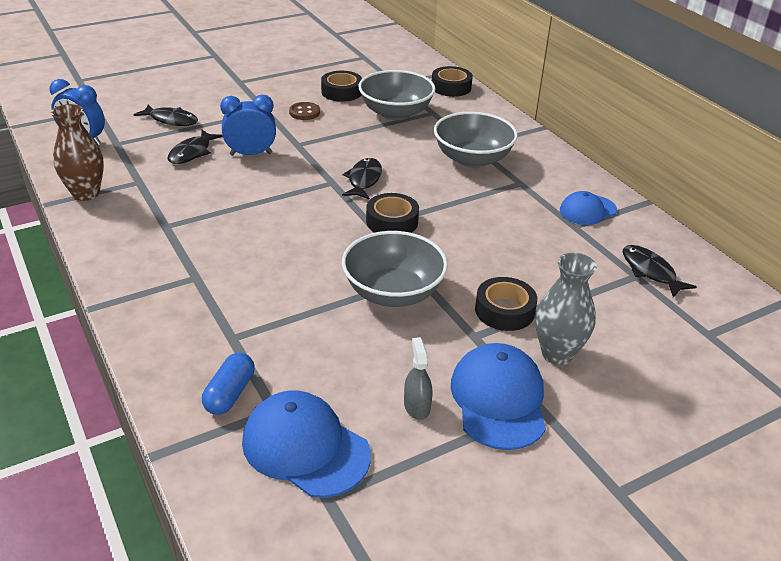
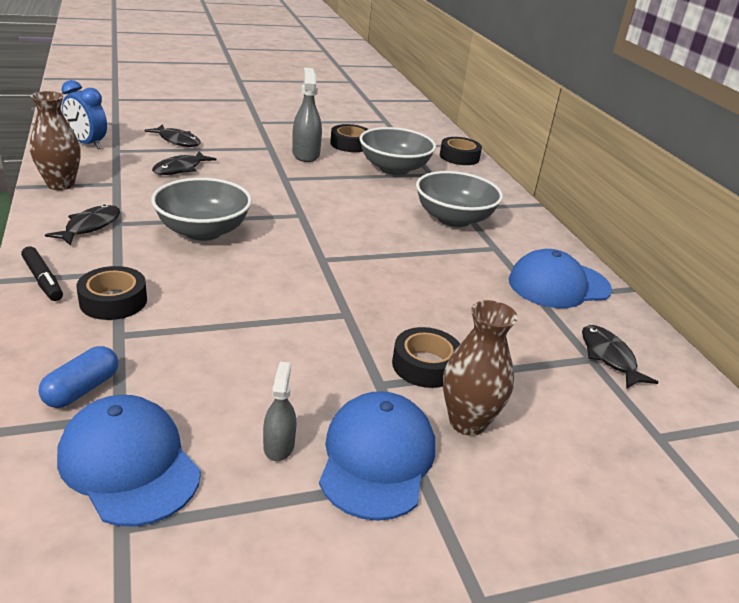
camera: 10 degrees right, 5 degrees down
blue clock [220,94,276,156] -> none
brown button [289,102,320,120] -> grey spray bottle [292,68,322,162]
black fish [342,158,382,200] -> black fish moved to [45,204,120,245]
grey bowl [342,231,448,307] -> grey bowl moved to [151,178,252,241]
black tape [366,193,419,233] -> black tape moved to [76,266,147,320]
grey vase [536,253,597,365] -> brown vase [443,300,518,436]
blue cap [560,191,617,225] -> blue cap [509,249,612,308], size x1.60
none -> black marker [21,246,63,301]

